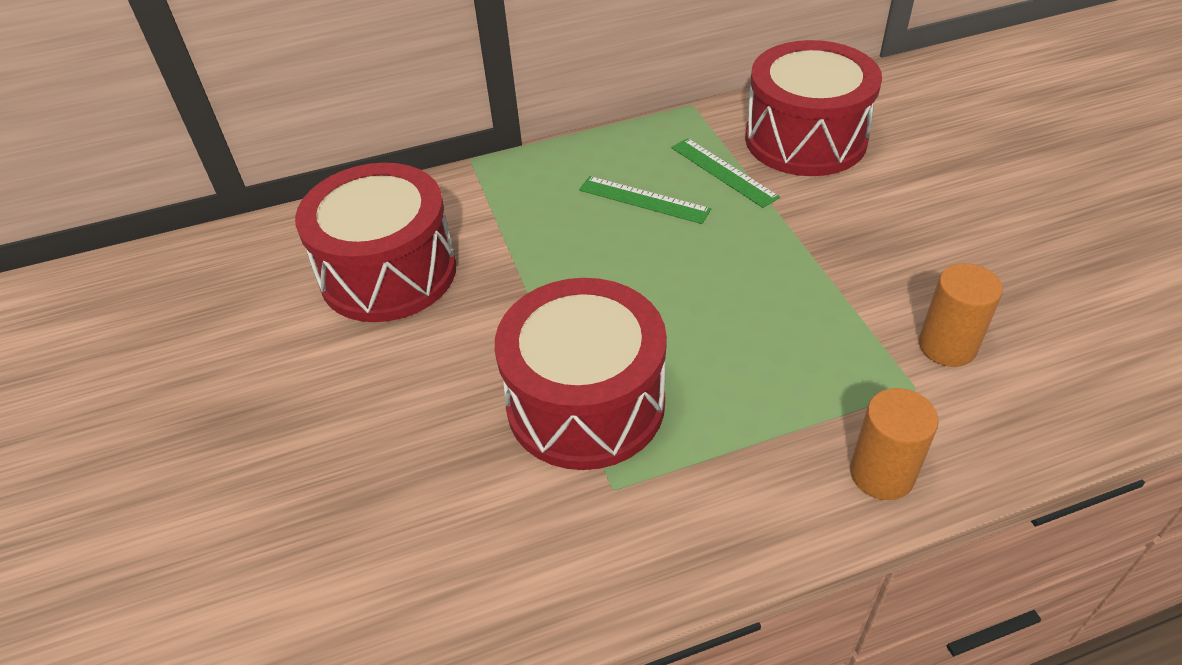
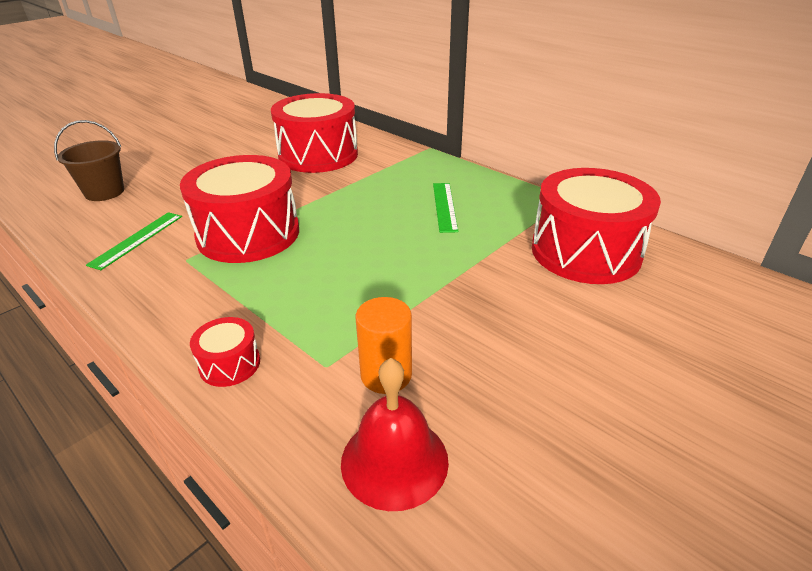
camera: 60 degrees right, 10 degrees down
green ruler [671,138,780,208] -> green ruler moved to [86,212,182,270]
orange cylinder [850,388,939,500] -> red drum [190,317,260,387]
none -> brown bucket [54,120,124,201]
none -> red bell [341,358,449,511]

